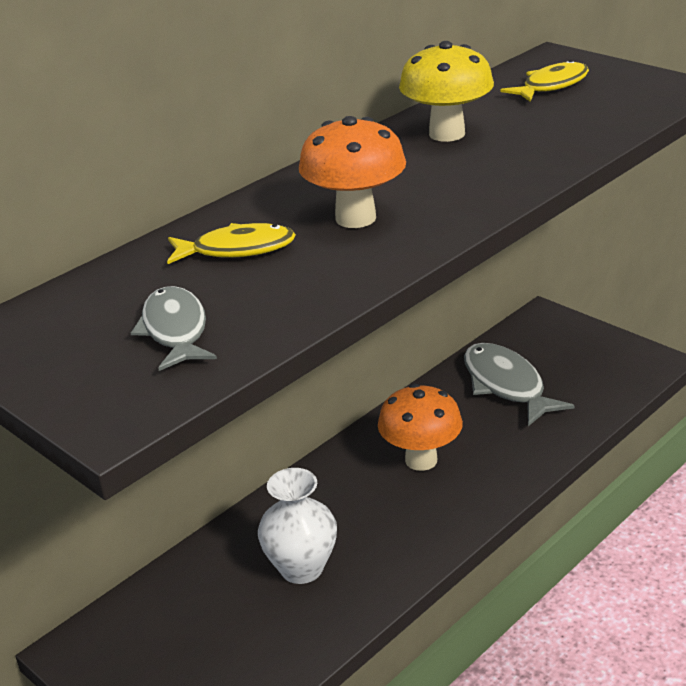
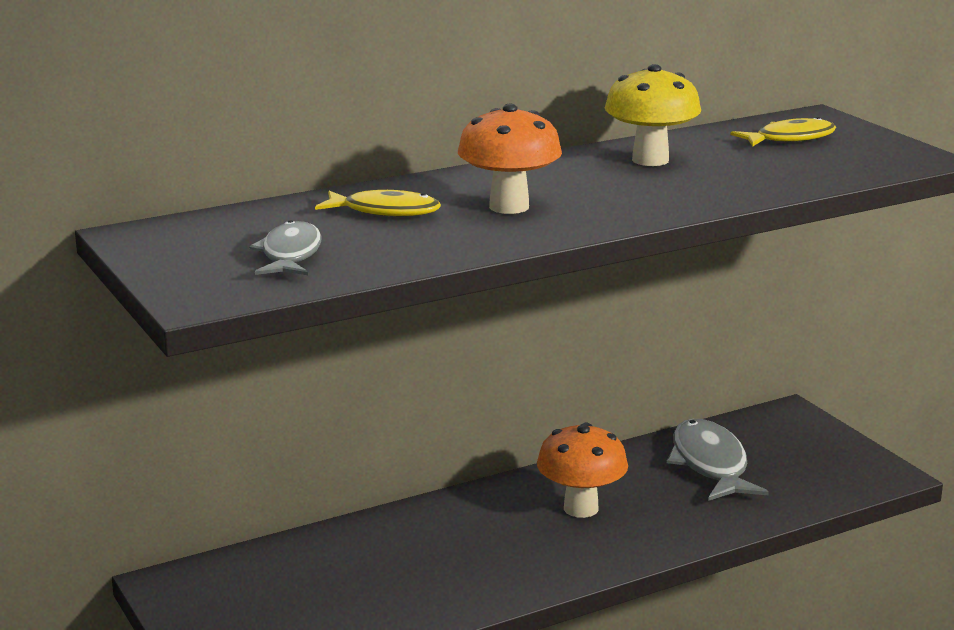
camera: 15 degrees right, 10 degrees down
white vase [258,468,337,584] -> none

